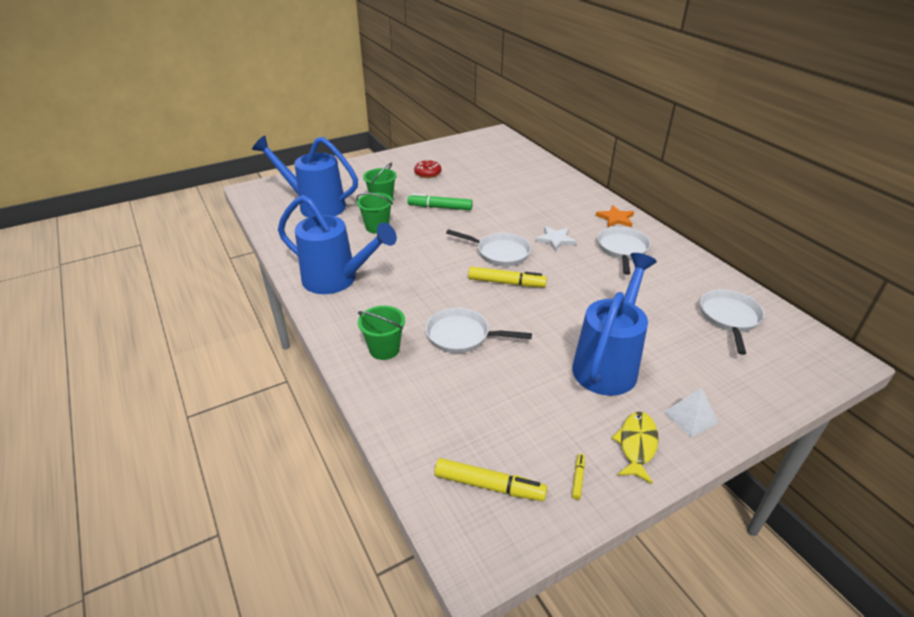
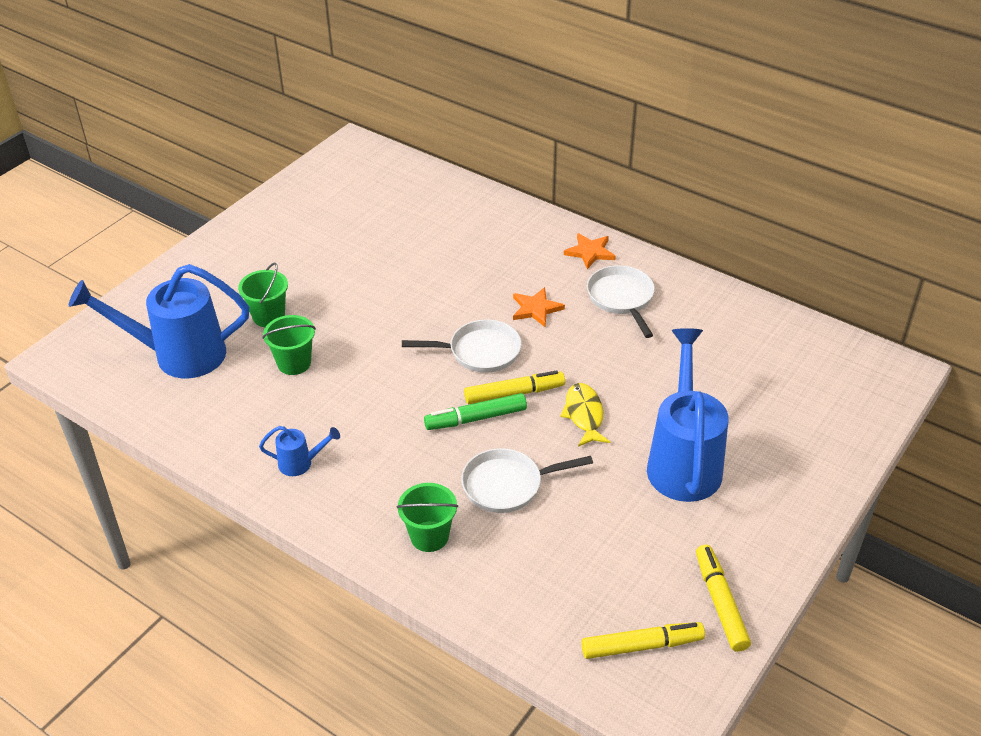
camera: 25 degrees left, 5 degrees up
blue watering can [278,195,397,294] -> blue watering can [259,426,340,476], size x0.44
green marker [407,193,473,210] -> green marker moved to [424,393,527,430]
red donut [414,160,442,178] -> none
white star [535,226,577,251] -> orange star [513,287,565,327]
yellow marker [572,454,585,500] -> yellow marker [696,545,751,652], size x2.17
yellow fish [612,412,658,484] -> yellow fish moved to [560,383,610,447]
white pyramid [664,388,718,437] -> none
white pan [700,289,765,355] -> none

